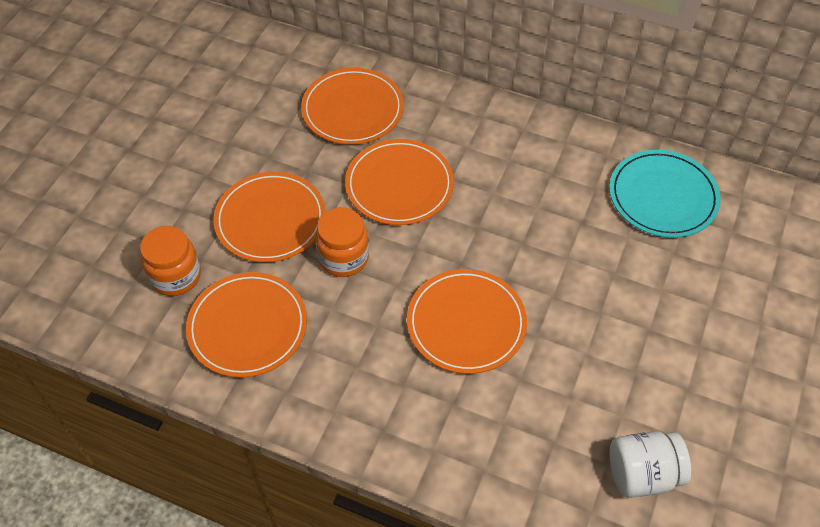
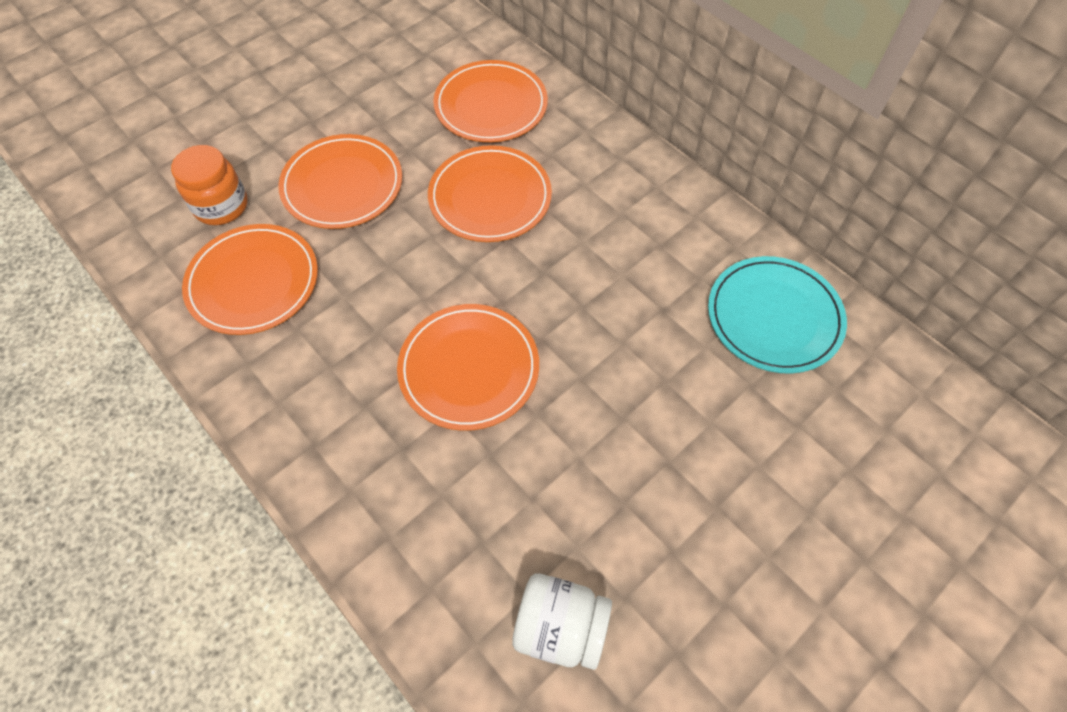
camera: 25 degrees right, 5 degrees up
orange jar [315,207,369,277] -> none

